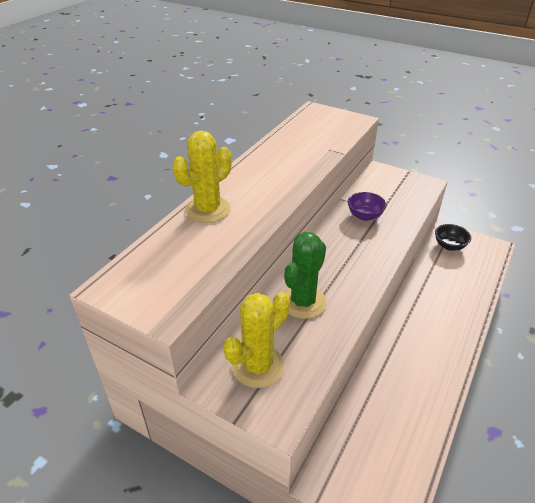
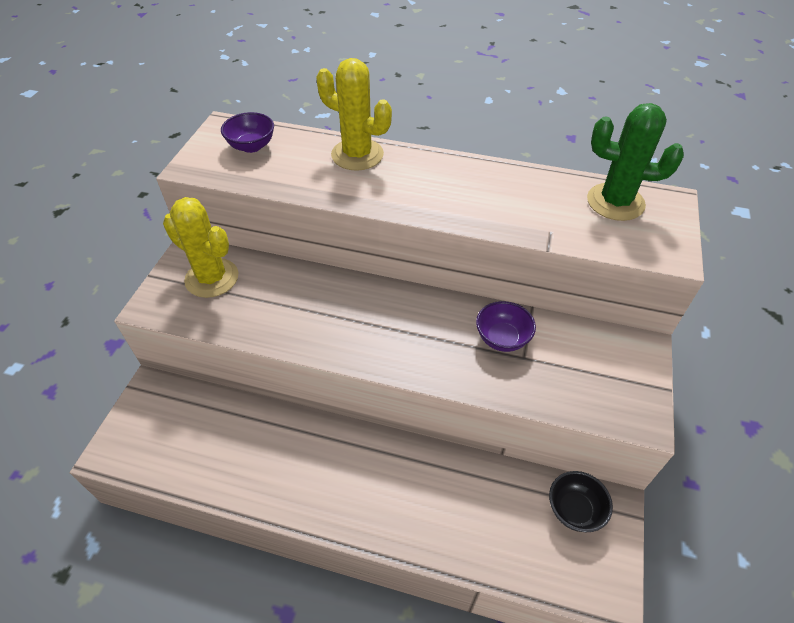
camera: 75 degrees right, 10 degrees up
green cactus [284,232,327,319] -> green cactus moved to [587,103,684,221]
none -> purple bowl [221,112,274,153]

